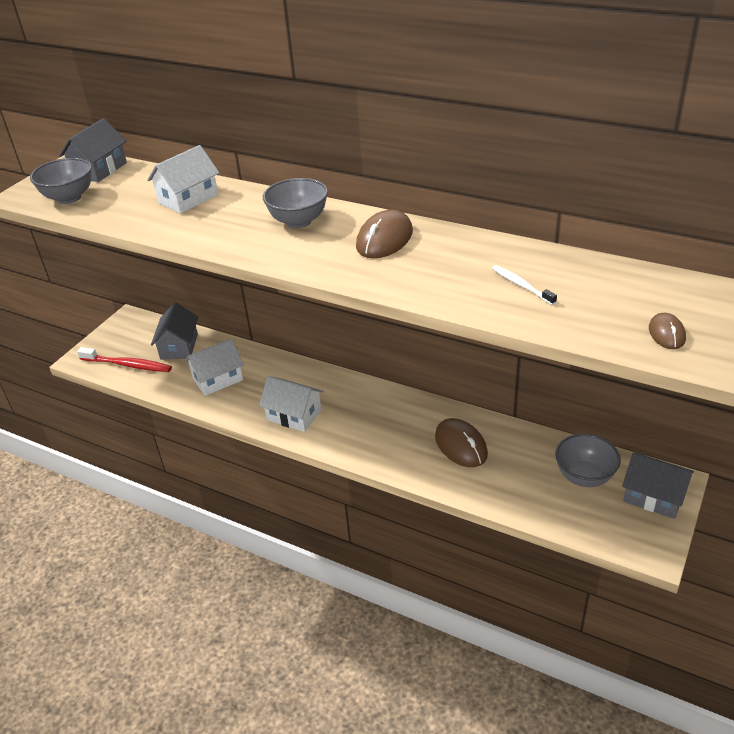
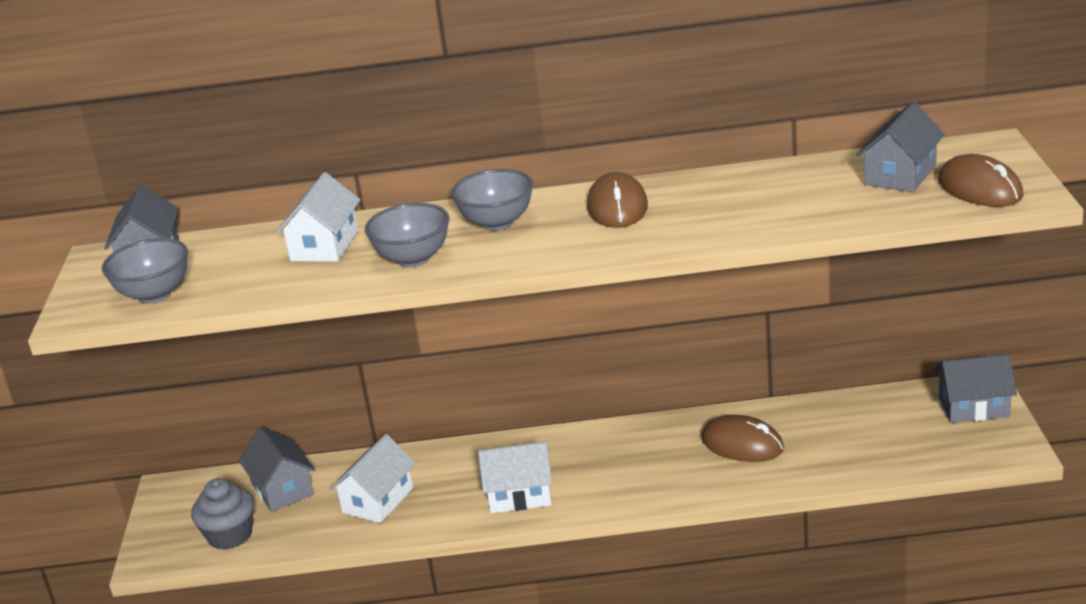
camera: 30 degrees left, 10 degrees down
red toothbrush [77,347,172,372] -> grey cupcake [191,478,254,550]
white toothbrush [492,265,557,305] -> none
grey bowl [555,434,621,487] -> grey bowl moved to [365,203,449,267]
brown mouse [649,313,686,349] -> brown mouse [938,154,1024,207], size x1.79
none -> grey house [856,102,945,192]

